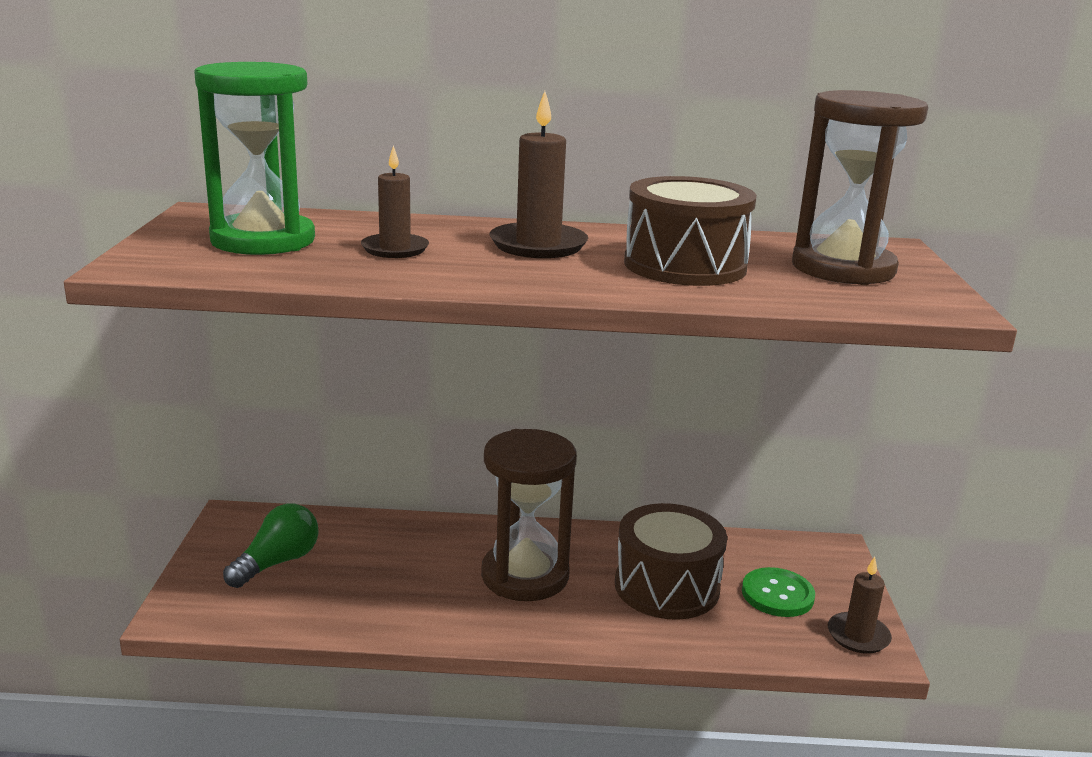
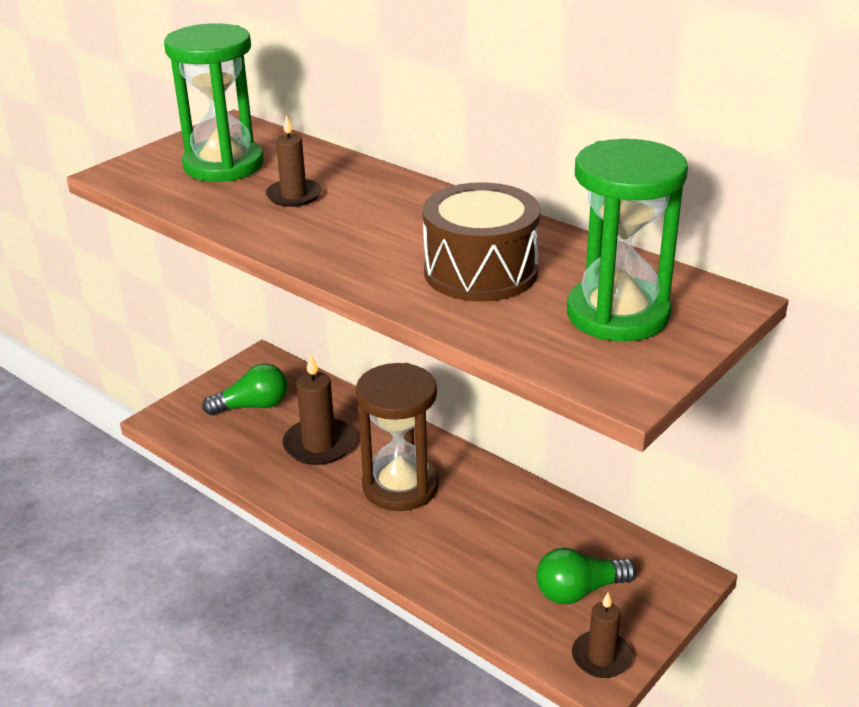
camera: 40 degrees right, 10 degrees up
brown candle [490,91,588,258] -> brown candle moved to [282,353,355,465]
brown drum [615,503,727,620] -> none
green button [742,567,815,617] -> green light bulb [536,548,636,604]
brown hourglass [792,90,928,285] -> green hourglass [567,139,688,341]

